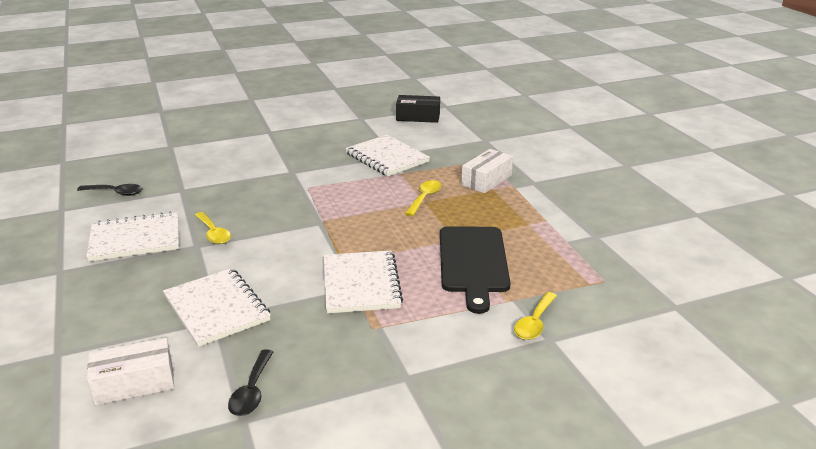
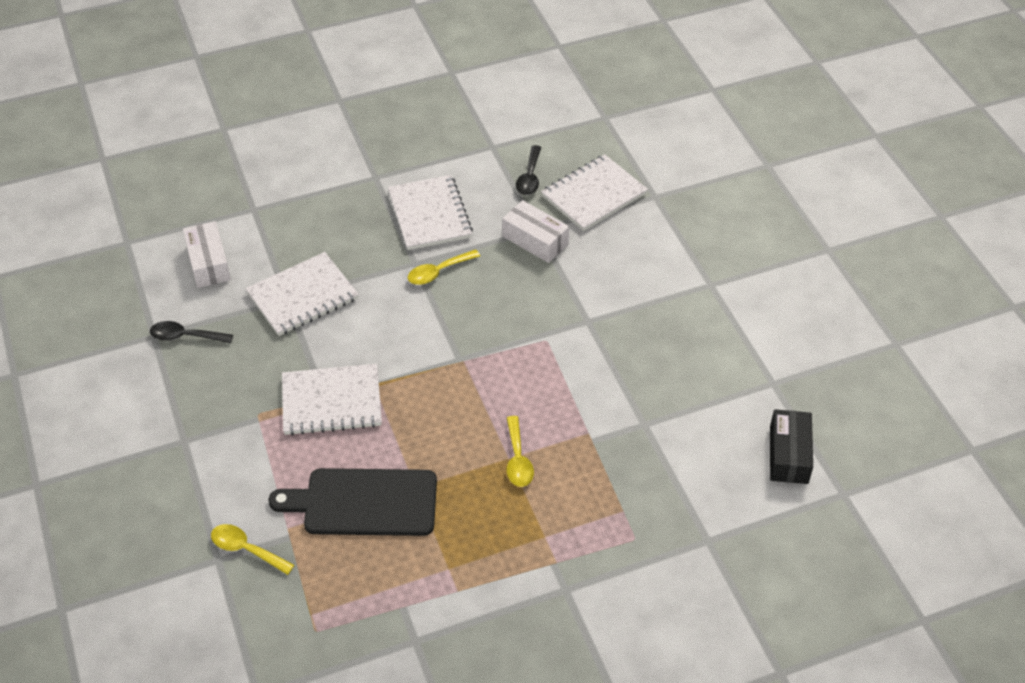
camera: 90 degrees right, 20 degrees up
white notebook [345,135,430,176] -> white notebook moved to [541,154,648,231]
yellow spoon [405,180,441,216] -> yellow spoon turned 60 degrees clockwise [507,416,534,487]
white box [461,149,513,193] -> white box moved to [502,200,569,263]

